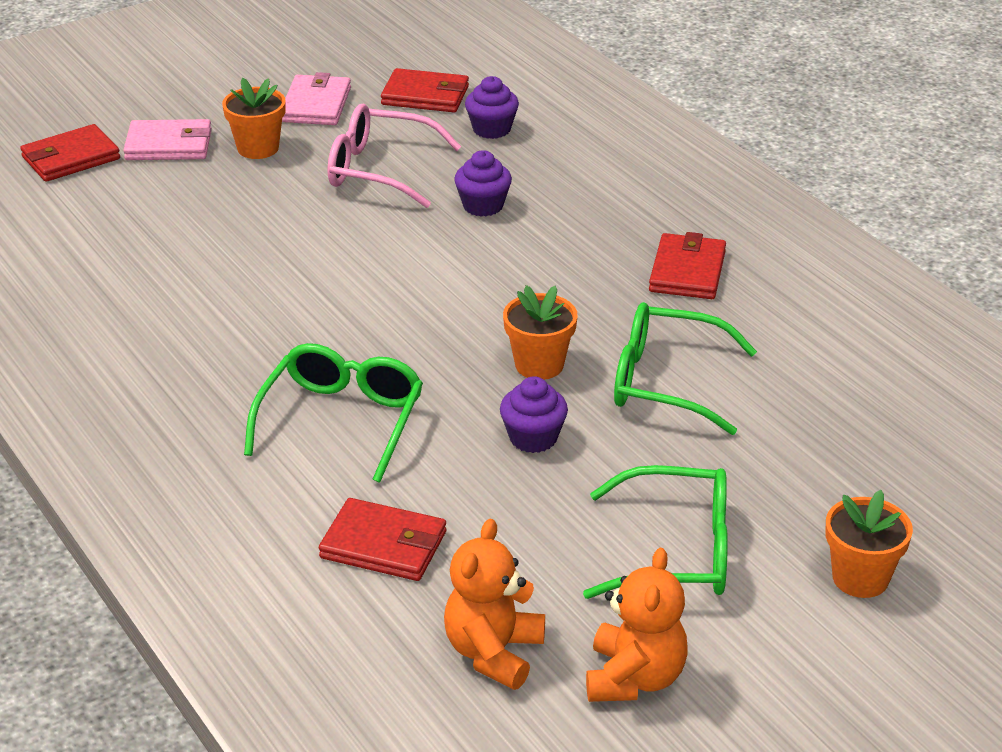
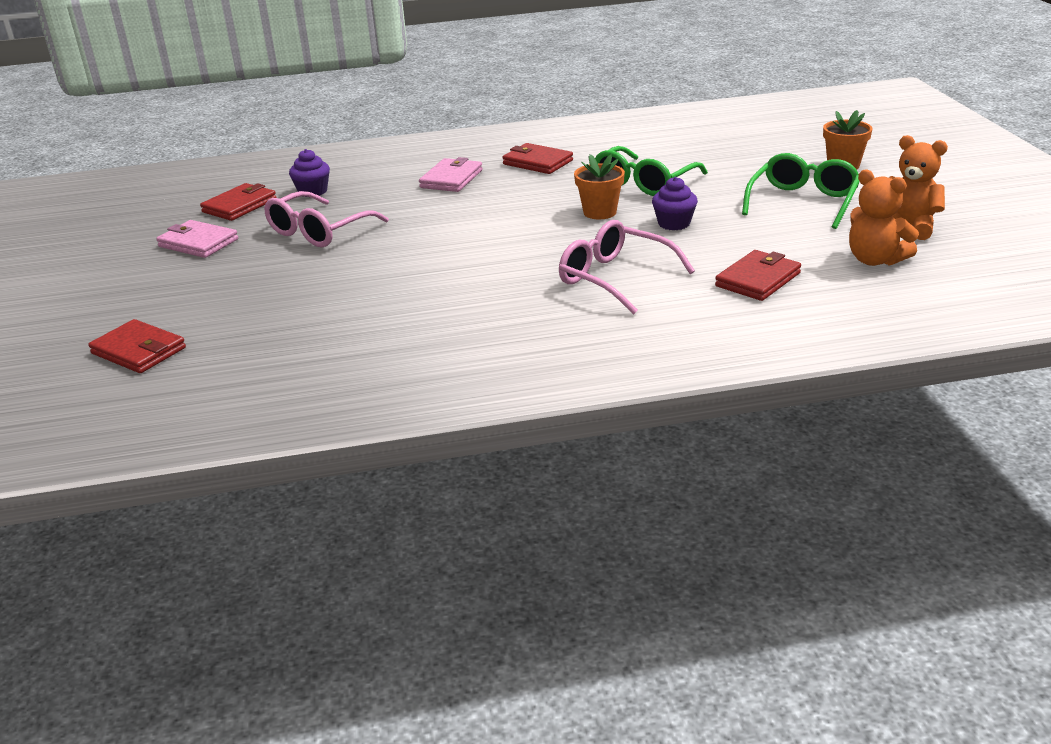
camera: 65 degrees left, 5 degrees down
red wallet [20,124,120,182] -> red wallet turned 45 degrees counterclockwise [88,319,186,373]
pink wallet [123,119,212,160] -> pink wallet moved to [419,157,483,192]
orange flower pot [222,77,286,159] -> none
green glasses [244,343,423,483] -> pink glasses [559,220,695,314]
purple cupcake [454,150,512,216] -> none

